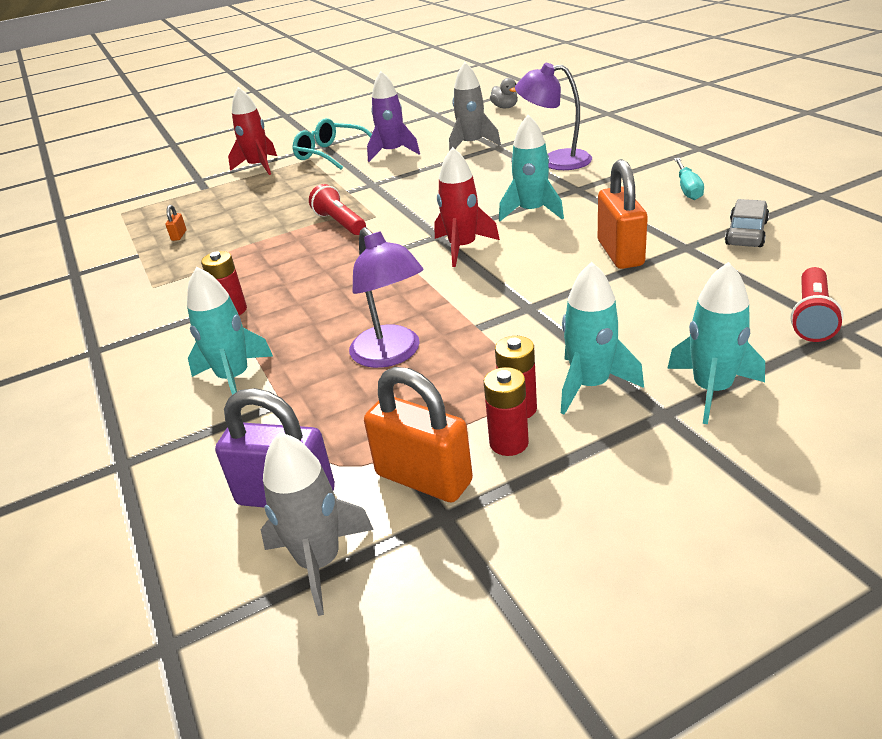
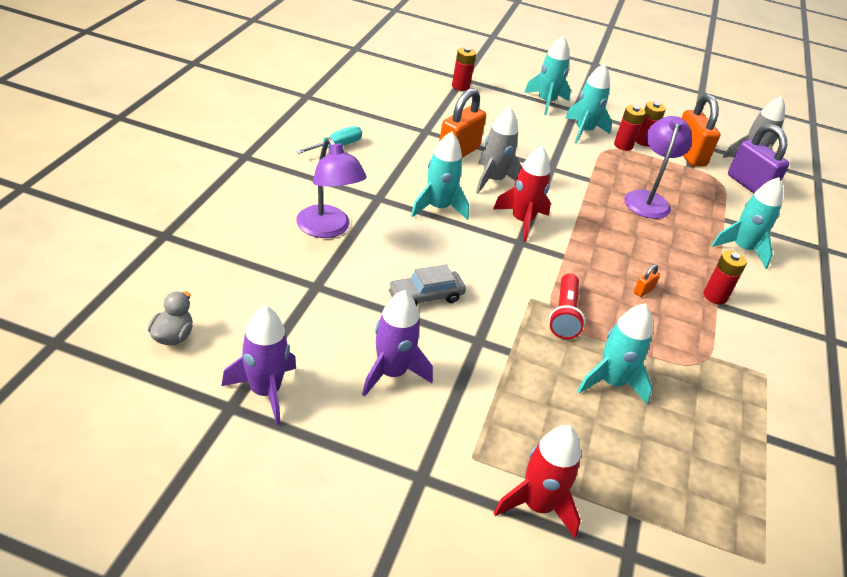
camera: 145 degrees left, 5 degrees up
orange padlock [165,205,186,241] -> orange padlock moved to [634,265,660,297]
turquoise glasses [292,118,372,169] -> none
grey rocket [449,62,501,151] -> grey rocket moved to [476,107,522,193]
grey car [725,199,769,247] -> grey car moved to [387,265,466,307]
red flashlight [790,267,844,342] -> red battery [452,47,476,91]
none -> purple rocket [222,306,296,425]
none -> turquoise rocket [578,304,653,404]

